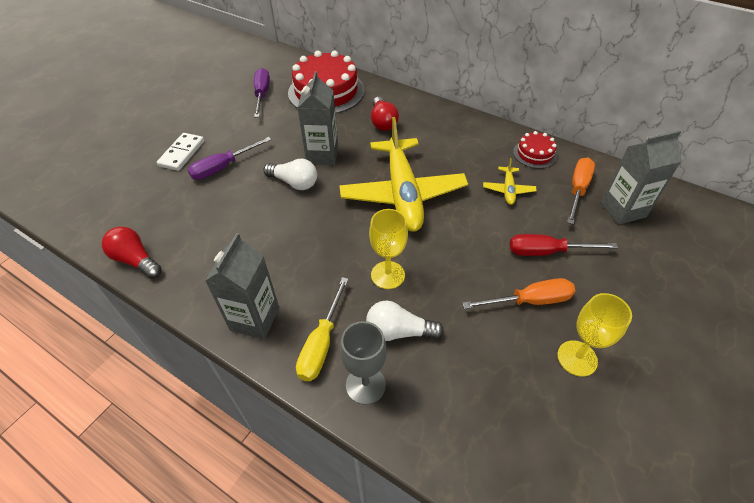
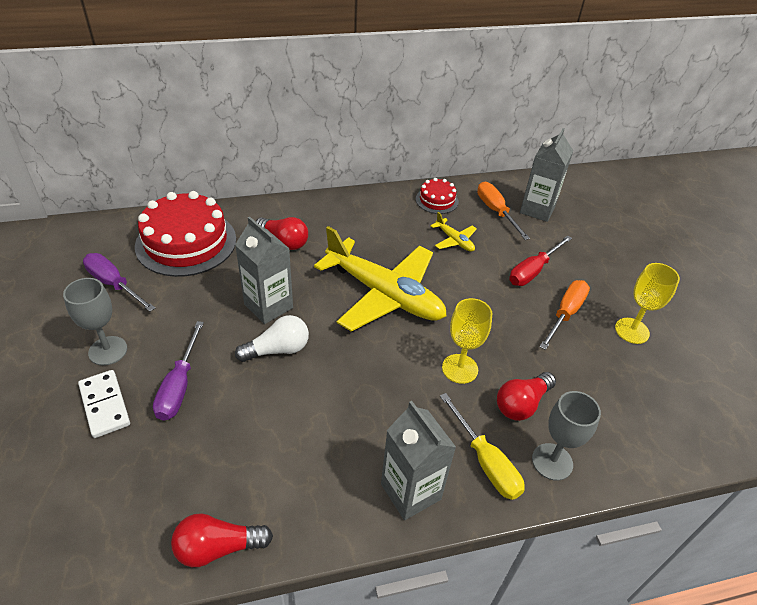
camera: 50 degrees left, 5 degrees down
white light bulb [366,301,444,341] -> red light bulb [497,372,556,421]
none -> grey goblet [63,278,127,366]

